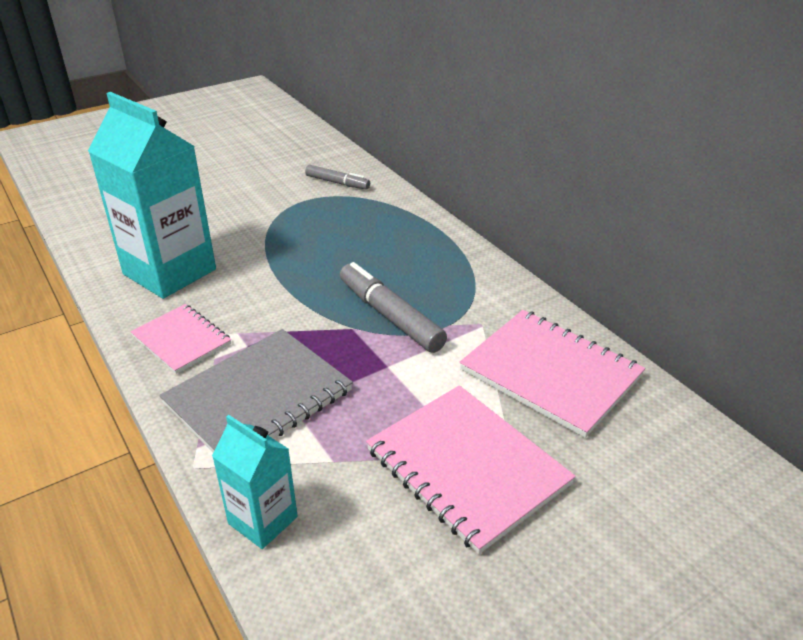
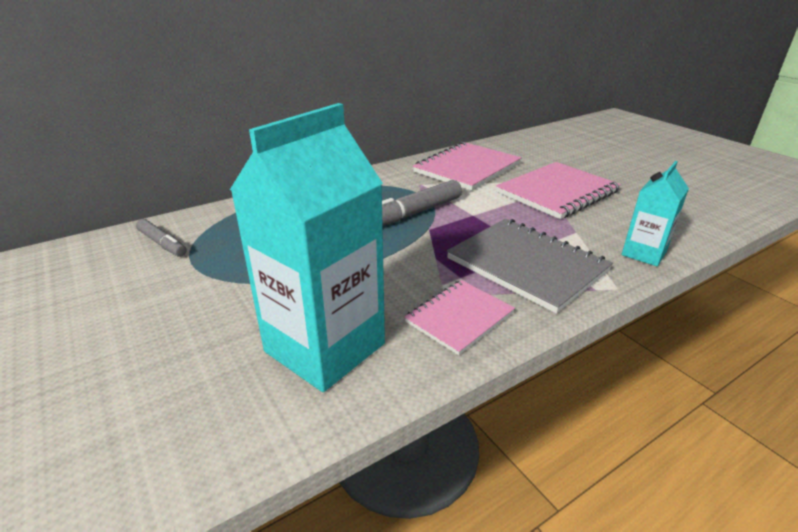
camera: 90 degrees left, 5 degrees down
grey marker [305,165,370,190] -> grey marker turned 105 degrees clockwise [136,219,186,257]

